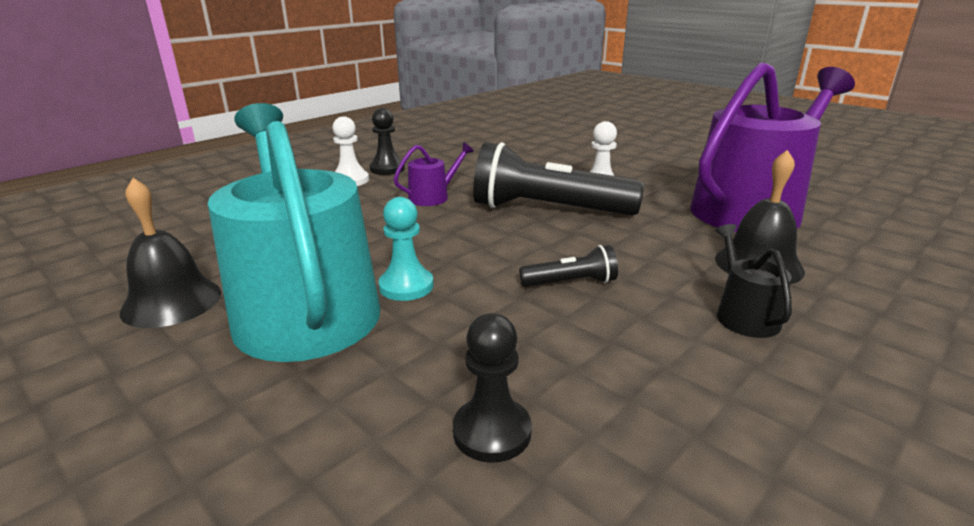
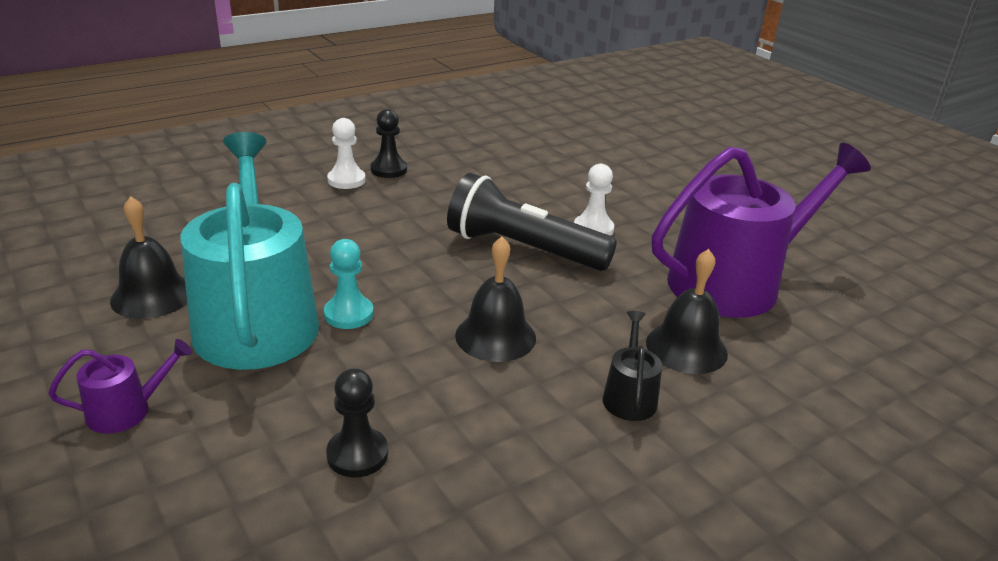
camera: 10 degrees right, 5 degrees up
purple watering can [394,142,474,206] -> purple watering can moved to [48,339,192,434]
black flashlight [519,245,618,286] -> black bell [455,236,536,362]

